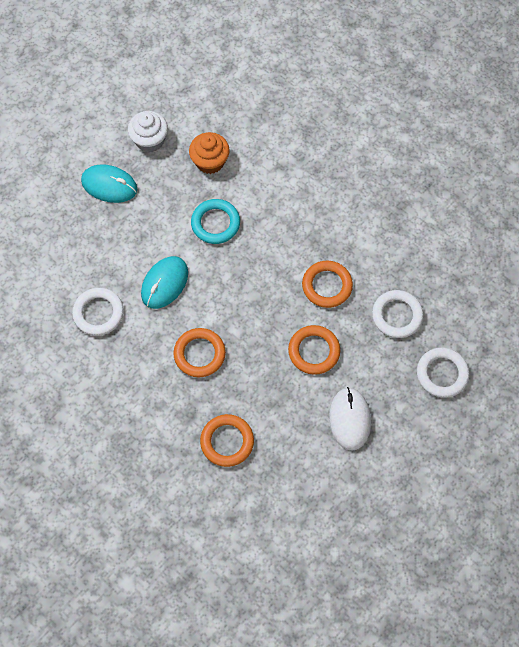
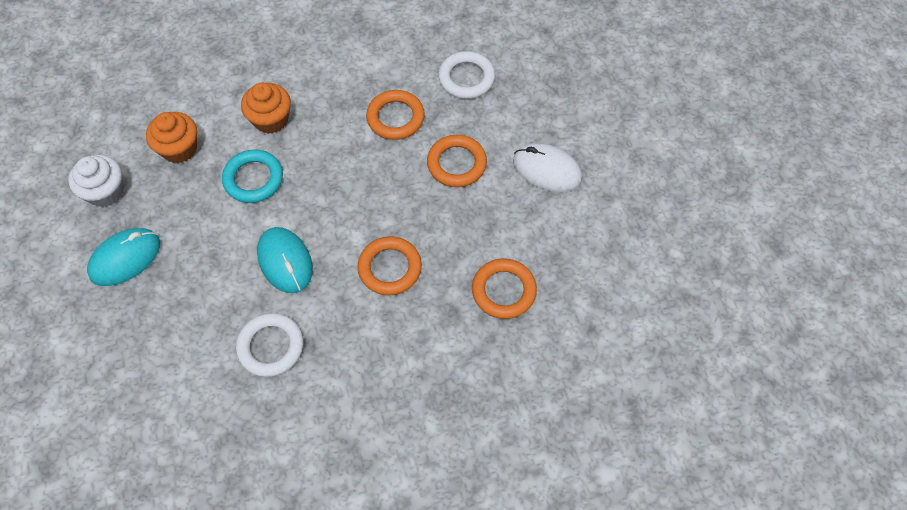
camera: 60 degrees left, 5 degrees down
white ring [417,348,469,398] -> none
none -> orange cupcake [241,83,291,134]

